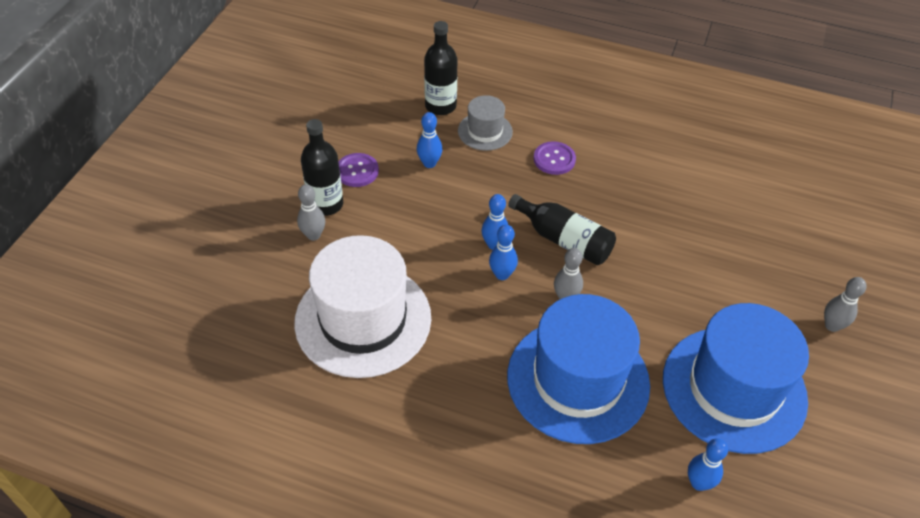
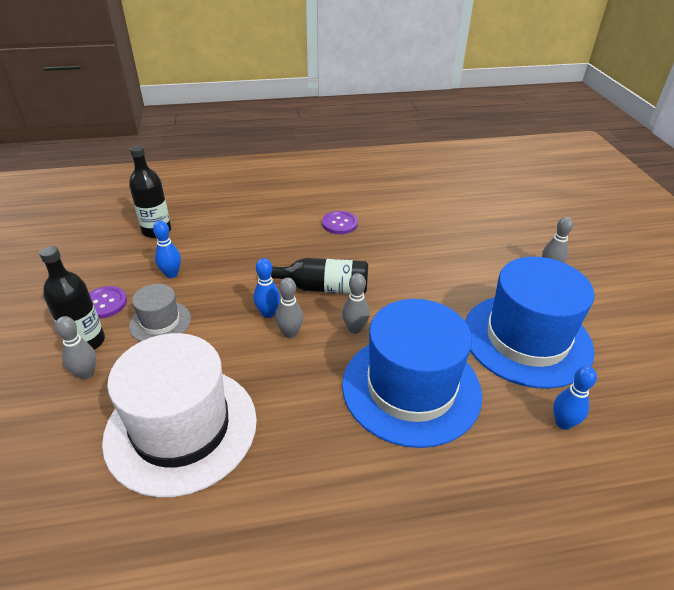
camera: 30 degrees left, 10 degrees down
grey hat [458,95,513,151] -> grey hat moved to [129,284,191,342]
blue bowling pin [489,224,518,280] -> grey bowling pin [275,278,303,338]
purple button [534,141,576,175] -> purple button moved to [322,211,358,234]

